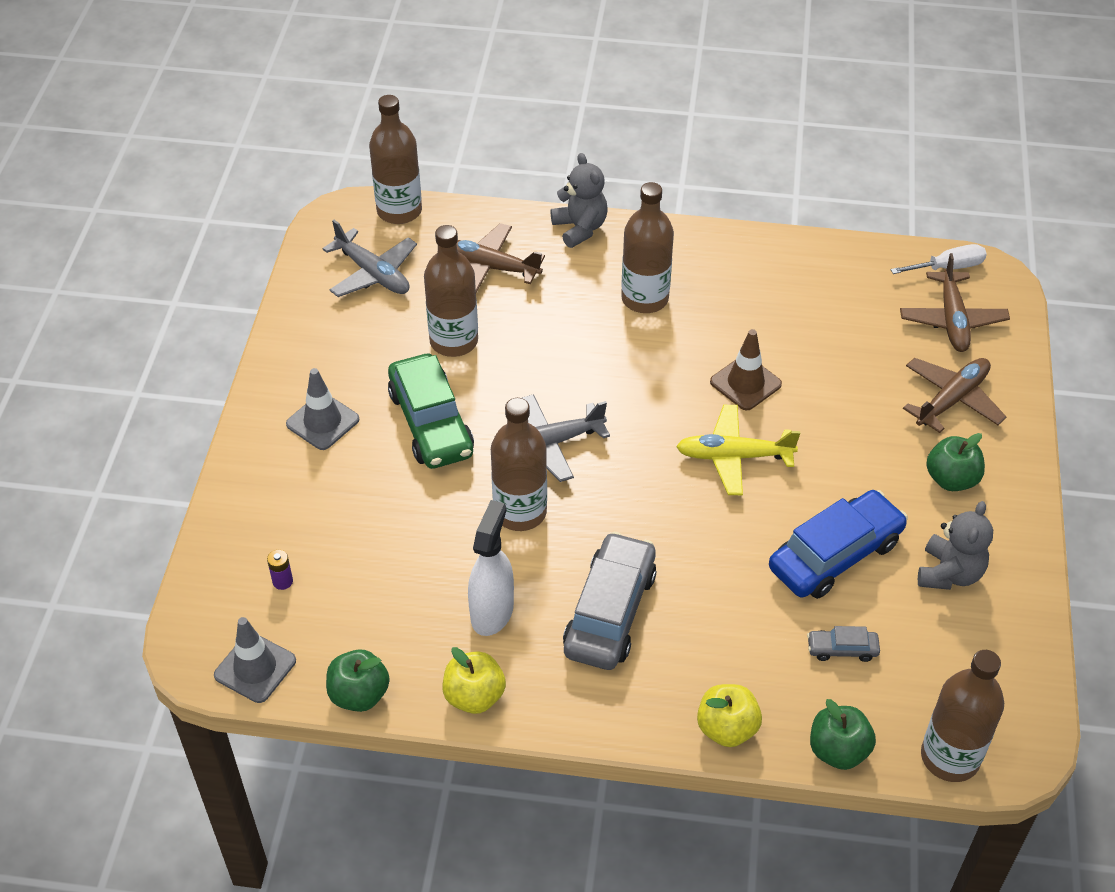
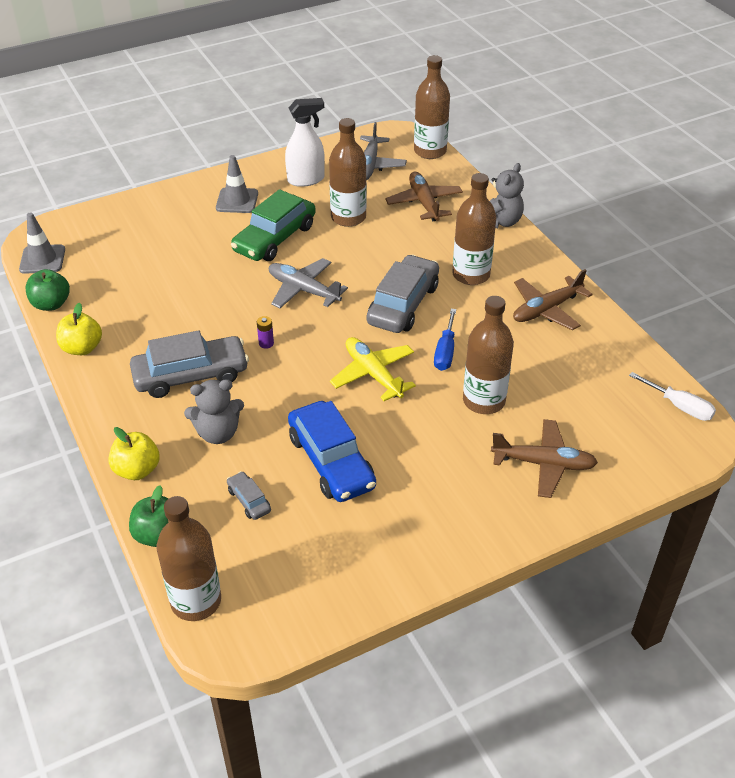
camera: 55 degrees right, 5 degrees down
purple battery [267,550,293,590] -> purple battery moved to [257,316,274,349]
white spray bottle [468,500,514,636] -> white spray bottle moved to [285,98,325,187]
brown bottle [491,398,547,531] -> brown bottle moved to [463,296,514,414]
brown traffic cone [710,329,782,411] -> blue screwdriver [434,309,456,371]
blue car [769,490,908,599] -> blue car turned 45 degrees clockwise [288,401,376,502]
brown plane [900,253,1010,352] -> brown plane moved to [513,269,593,330]
grey teddy bear [918,501,993,590] -> grey teddy bear moved to [184,379,244,444]
green apple [926,433,985,491] -> none
none -> grey car [367,255,439,333]

